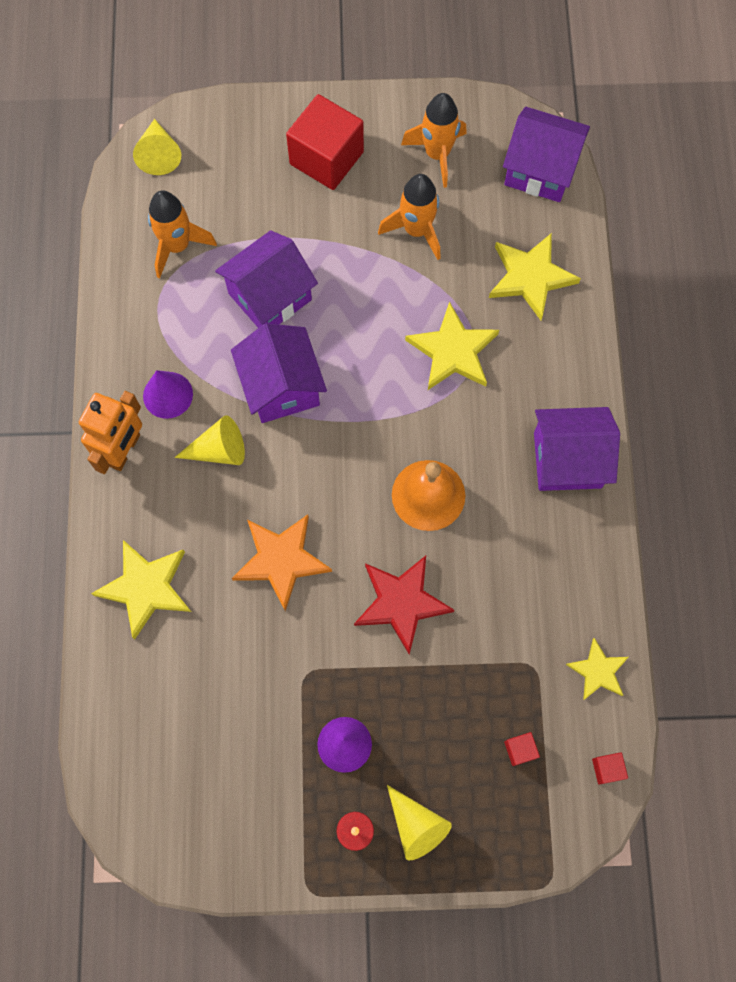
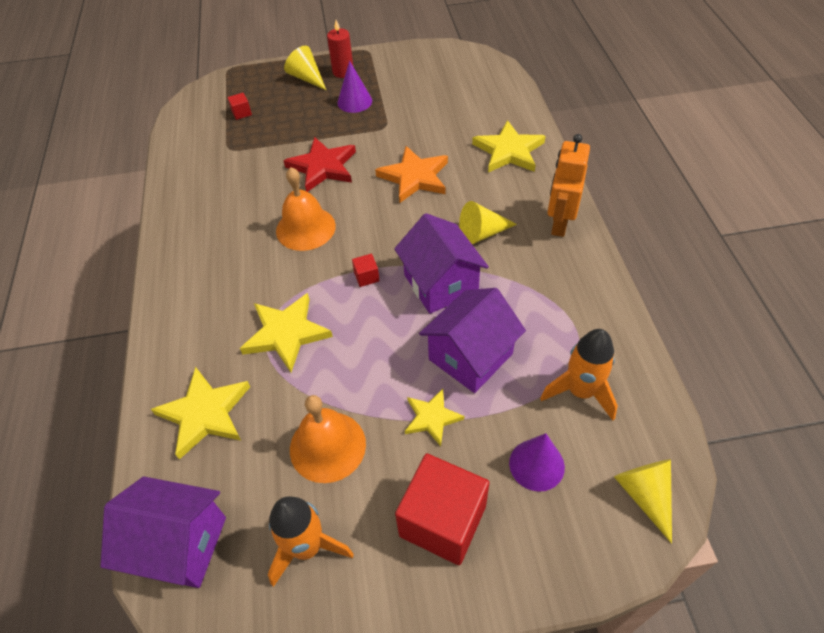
camera: 175 degrees right, 20 degrees down
purple cone [143,370,193,419] -> purple cone moved to [509,433,565,492]
orange rocket [378,174,441,260] -> orange bell [290,395,366,483]
purple house [534,407,620,491] -> none
yellow star [566,638,628,700] -> yellow star moved to [405,389,464,446]
red cube [592,752,628,785] -> red cube moved to [352,254,380,287]

